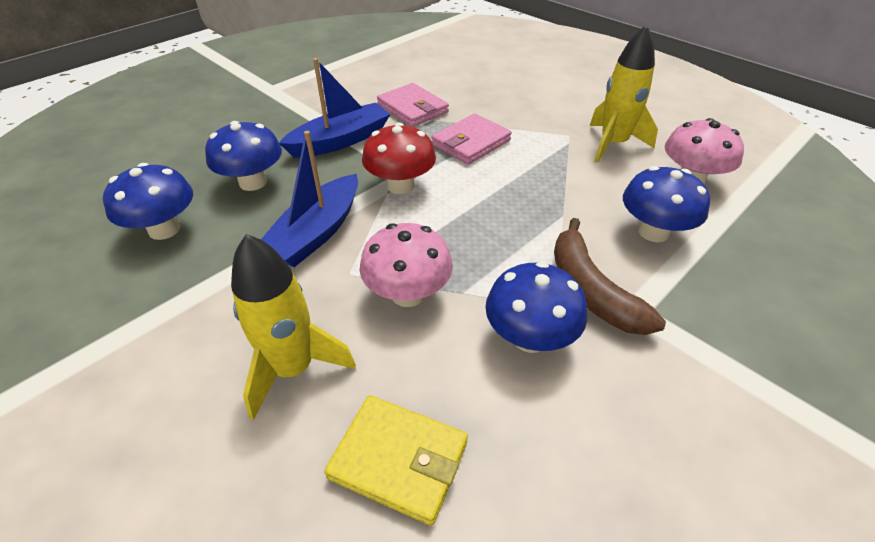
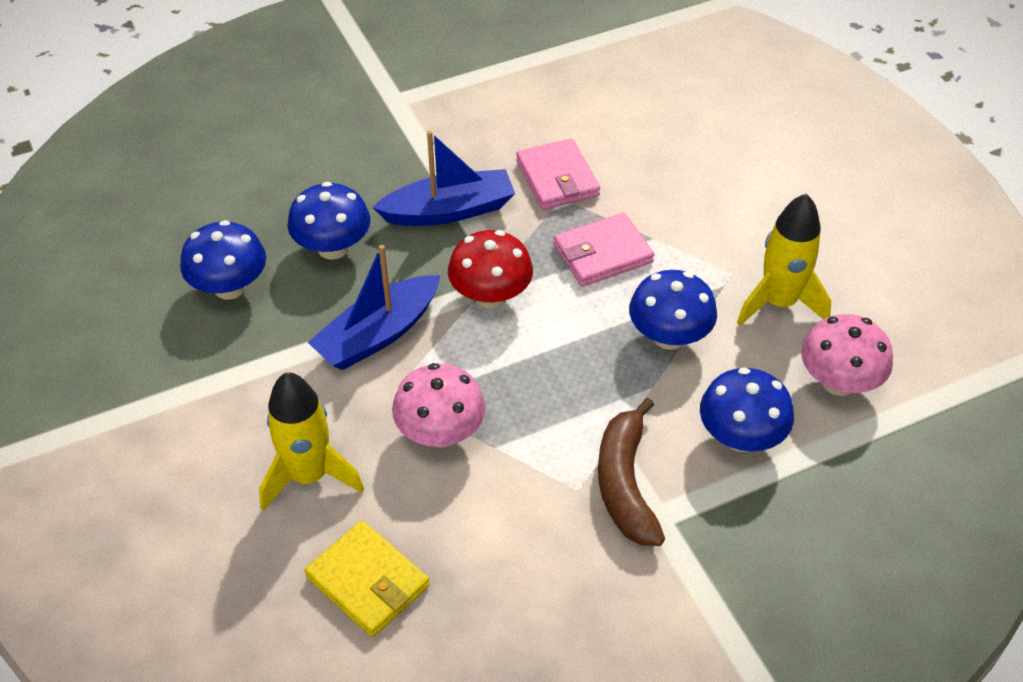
camera: 20 degrees right, 5 degrees up
blue mushroom [485,261,587,353] -> blue mushroom moved to [629,270,717,350]

